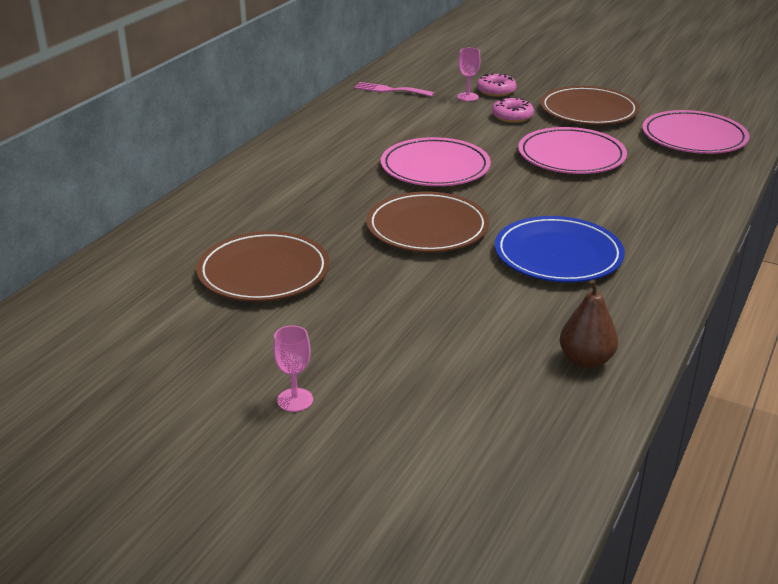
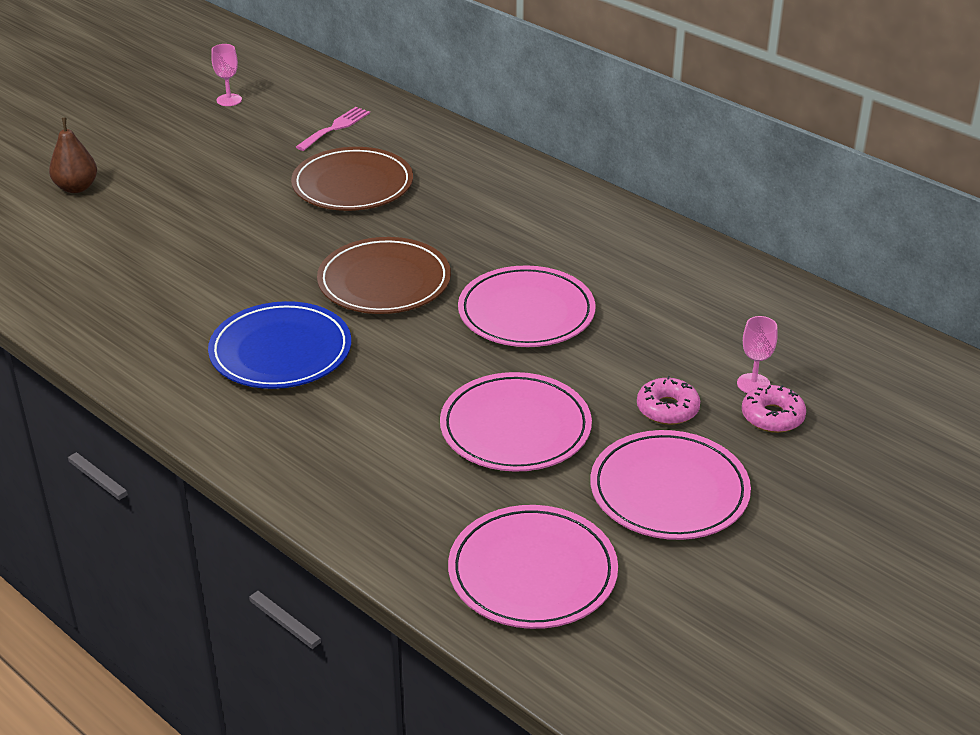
camera: 105 degrees right, 5 degrees up
pink goblet [273,326,313,412] -> pink goblet moved to [211,44,242,106]
pink fork [354,82,434,97] -> pink fork moved to [296,107,370,151]
brown plate [540,86,639,125] -> pink plate [590,430,751,540]
brown pear [559,280,618,369] -> brown pear moved to [49,118,97,193]

